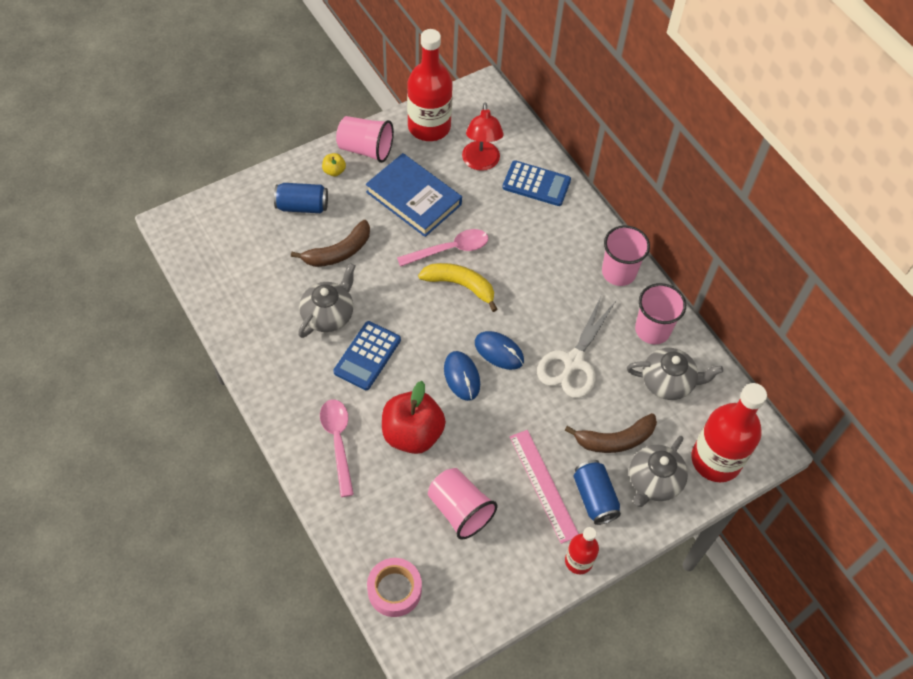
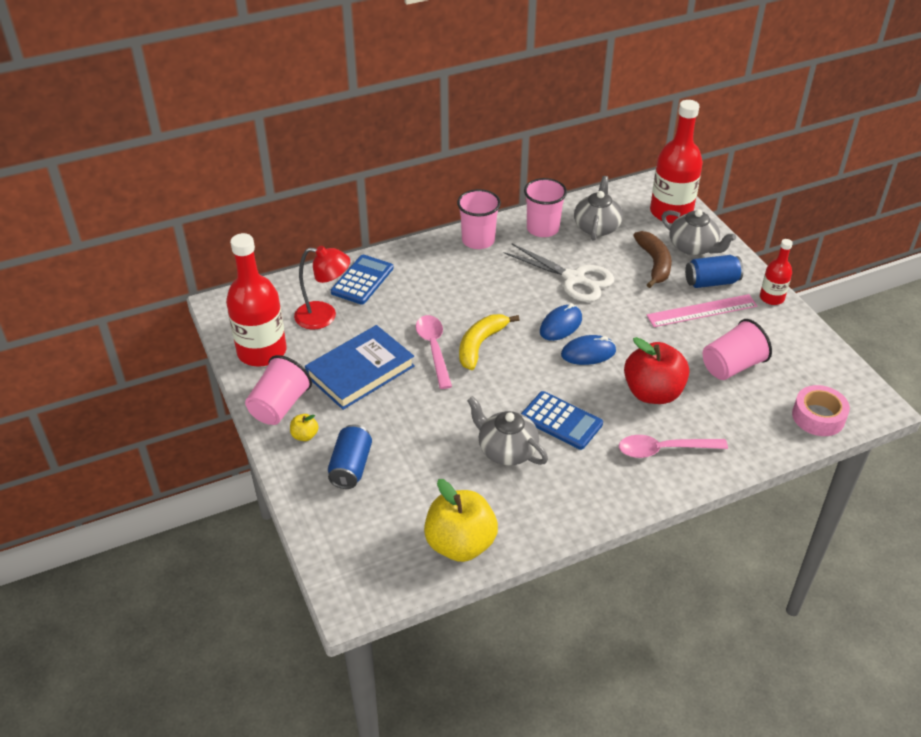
camera: 80 degrees left, 15 degrees down
brown banana [291,220,370,267] -> none
none -> yellow apple [424,479,498,562]

